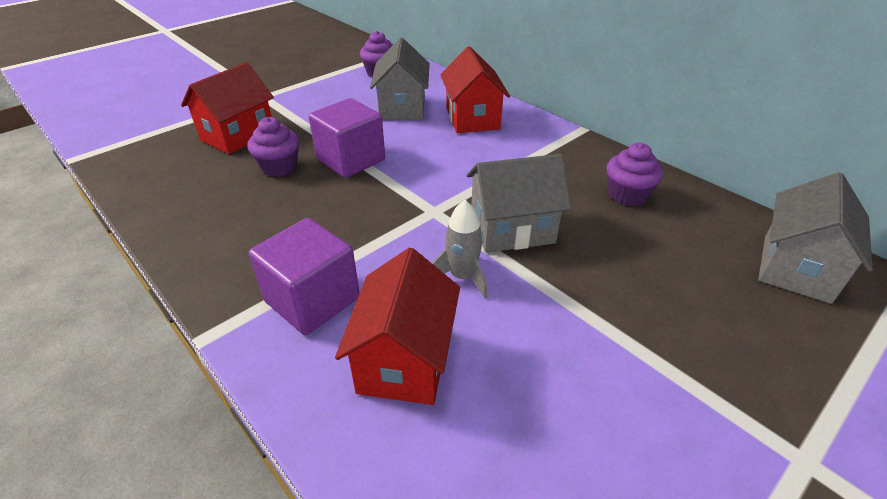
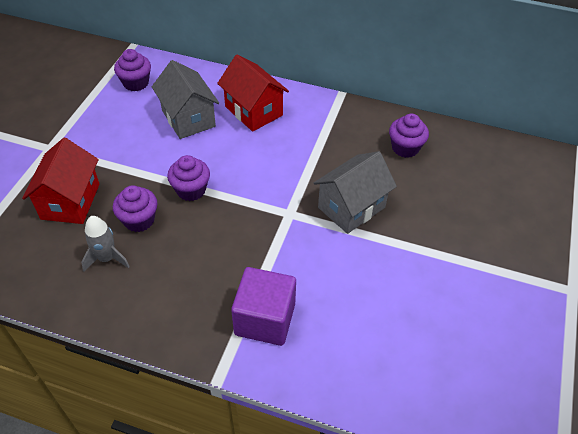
camera: 30 degrees left, 10 degrees up
purple cube [309,98,385,178] -> purple cupcake [167,155,210,201]
red house [335,248,460,405] -> none
grey rocket [432,200,487,298] -> grey rocket moved to [81,216,130,271]
grey house [758,172,873,304] -> none

